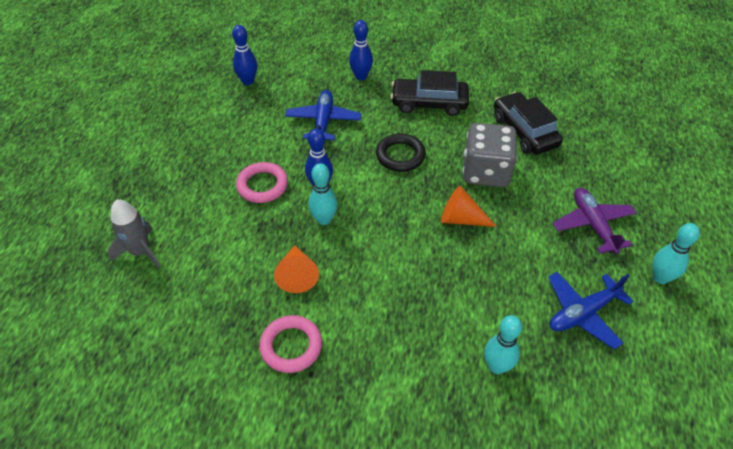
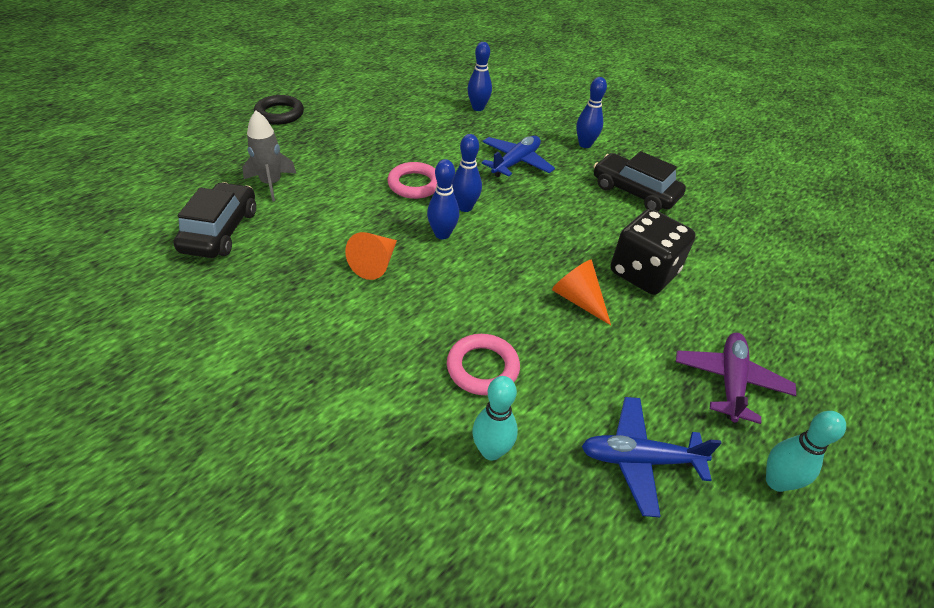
camera: 30 degrees right, 5 degrees down
pink ring [259,315,322,373] -> pink ring moved to [447,334,520,395]
turquoise bowling pin [308,163,338,225] -> blue bowling pin [427,159,459,239]
black ring [376,133,426,172] -> black ring moved to [254,95,304,125]
grey dice [463,123,517,187] -> black dice [610,209,696,295]
black car [494,92,563,155] -> black car moved to [173,182,256,258]

